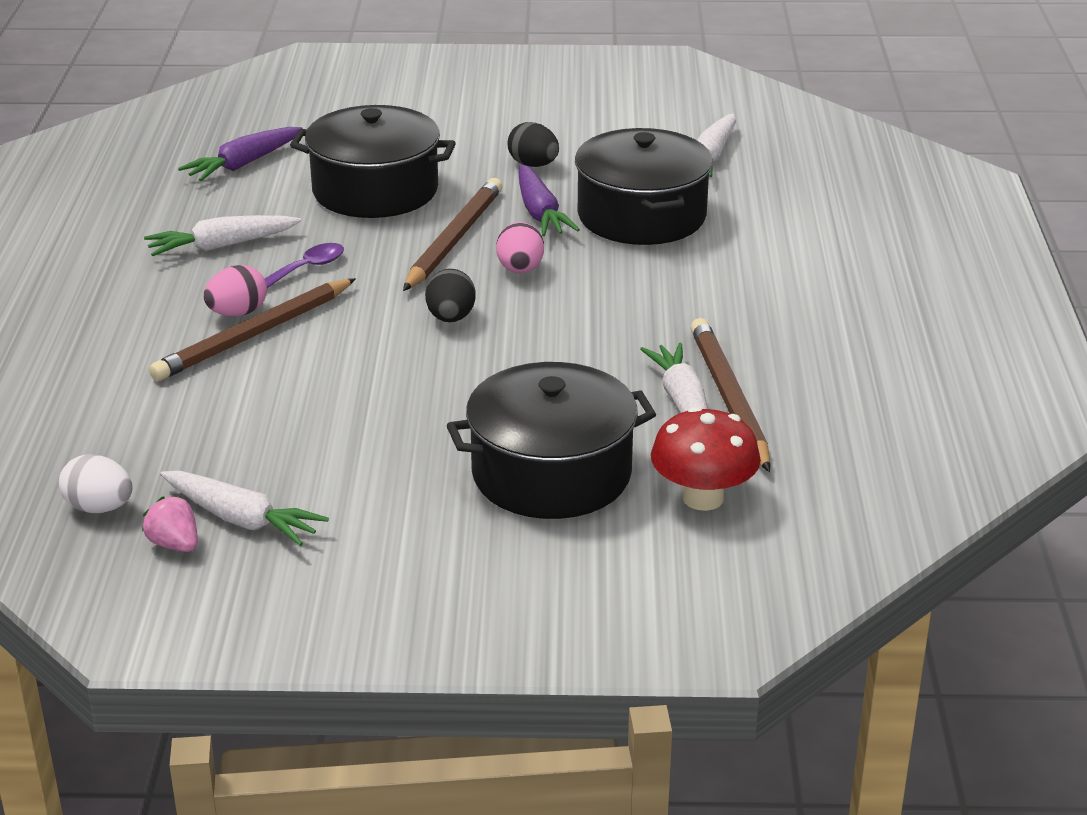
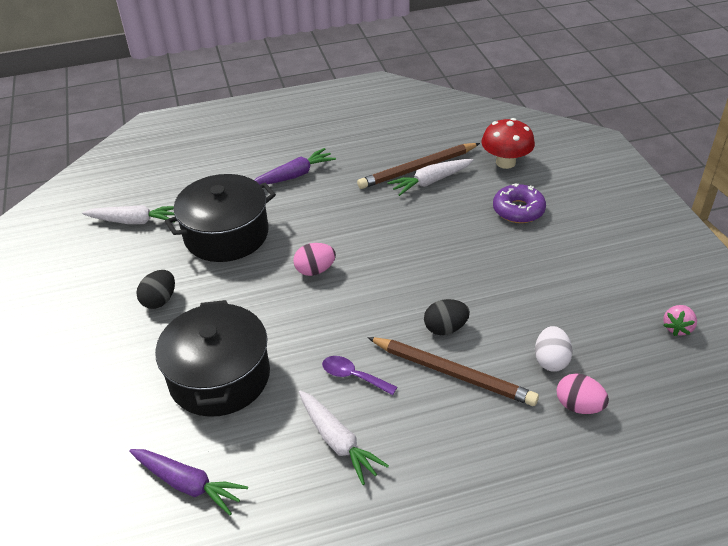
camera: 105 degrees left, 10 degrees up
white egg [59,454,133,513] -> white egg moved to [535,326,573,372]
white carrot [160,471,329,546] -> none
pink egg [204,265,267,316] -> pink egg moved to [557,373,609,414]
brown pencil [403,178,502,291] -> none
black egg [425,269,476,322] -> black egg moved to [424,299,470,335]
black pot [447,362,656,519] -> purple donut [493,183,546,223]
purple carrot [518,164,580,236] -> purple carrot moved to [254,148,336,184]

